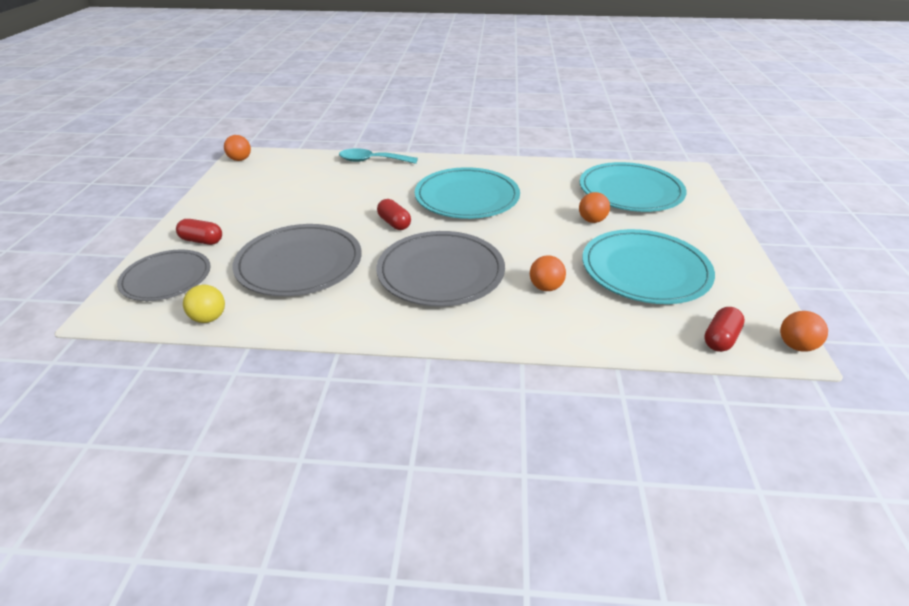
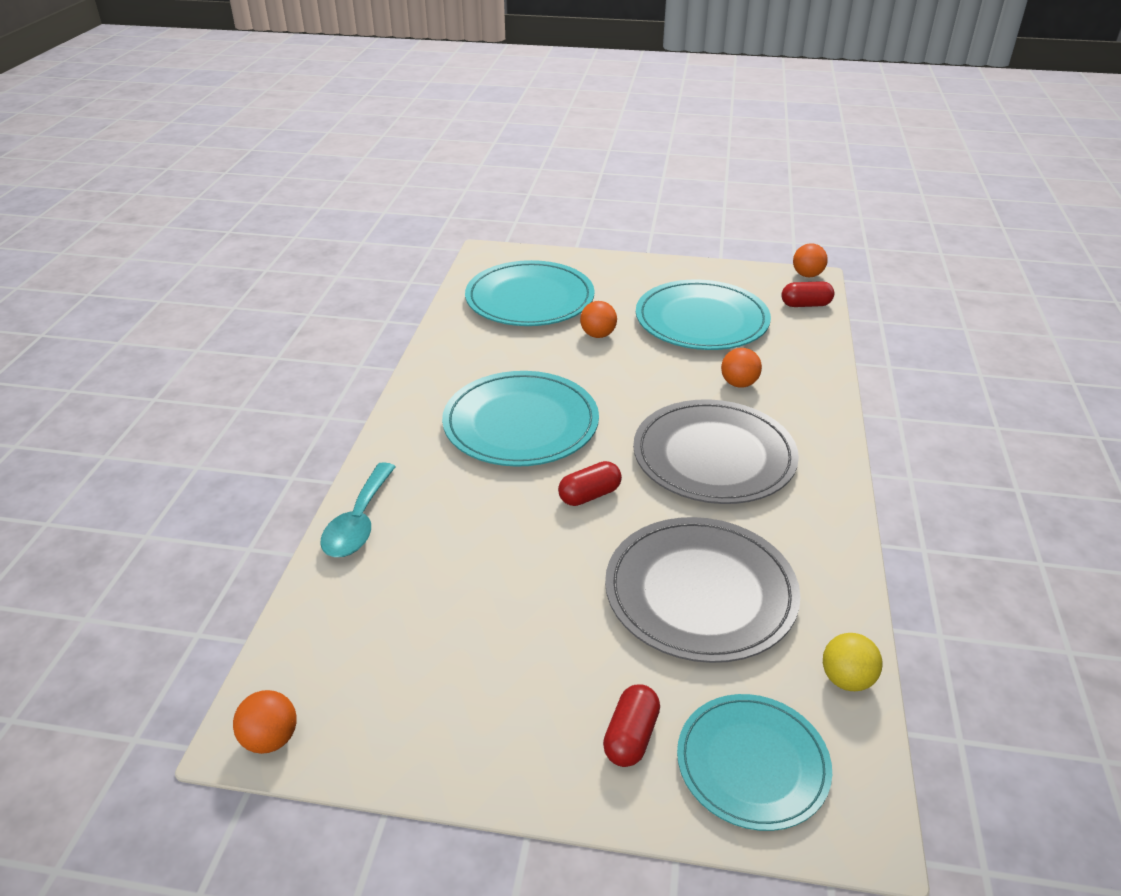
camera: 85 degrees left, 0 degrees up
grey plate [117,249,211,301] -> turquoise plate [677,694,832,831]
red capsule [704,307,745,352] -> red capsule turned 45 degrees counterclockwise [781,281,834,307]

